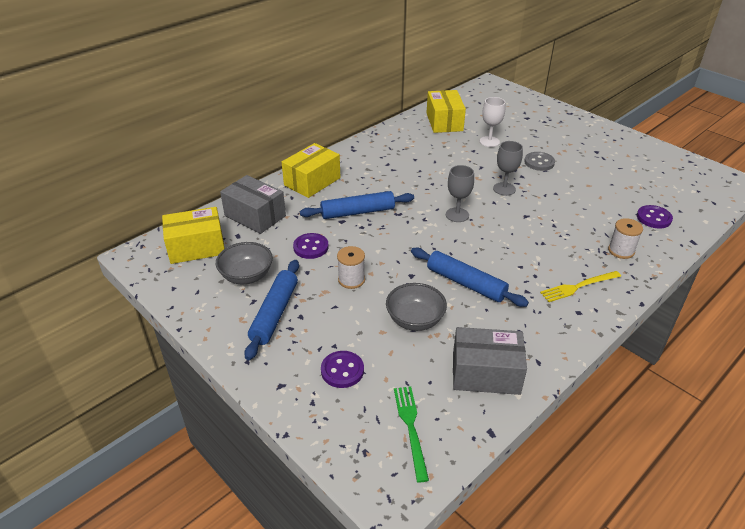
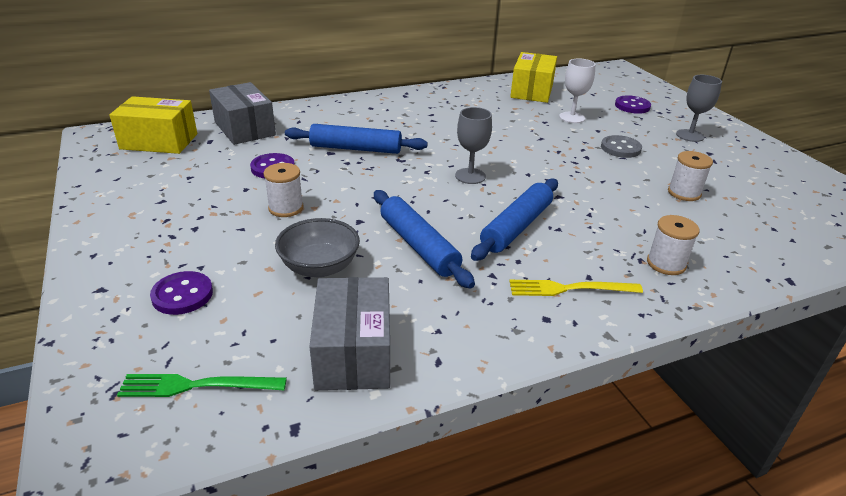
camera: 20 degrees right, 5 degrees down
grey bowl [216,242,273,284] -> none
blue rolling pin [244,260,299,360] -> blue rolling pin moved to [471,178,558,261]
yellow box [282,143,341,198] -> none
green fork [394,386,429,482] -> green fork turned 105 degrees counterclockwise [117,374,287,397]
grey box [453,327,527,395] -> grey box turned 60 degrees clockwise [309,277,390,390]
grey goblet [493,141,523,196] -> grey goblet moved to [676,75,722,142]
purple button [637,205,673,229] -> purple button moved to [615,95,651,114]
none -> white spool [668,151,713,201]

